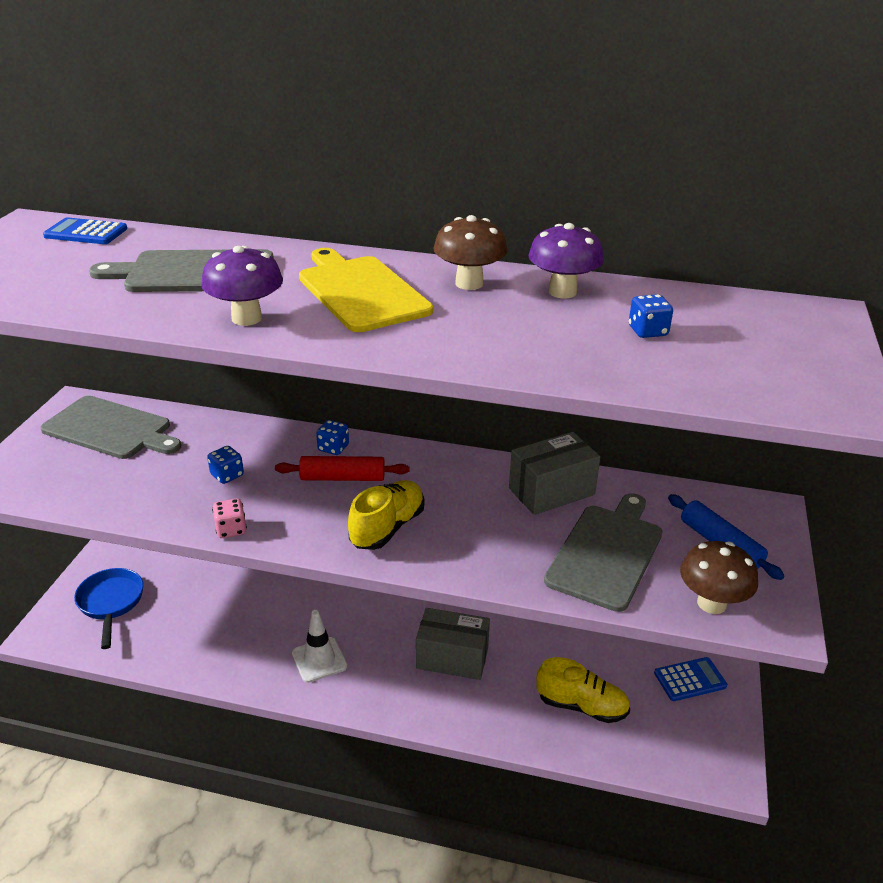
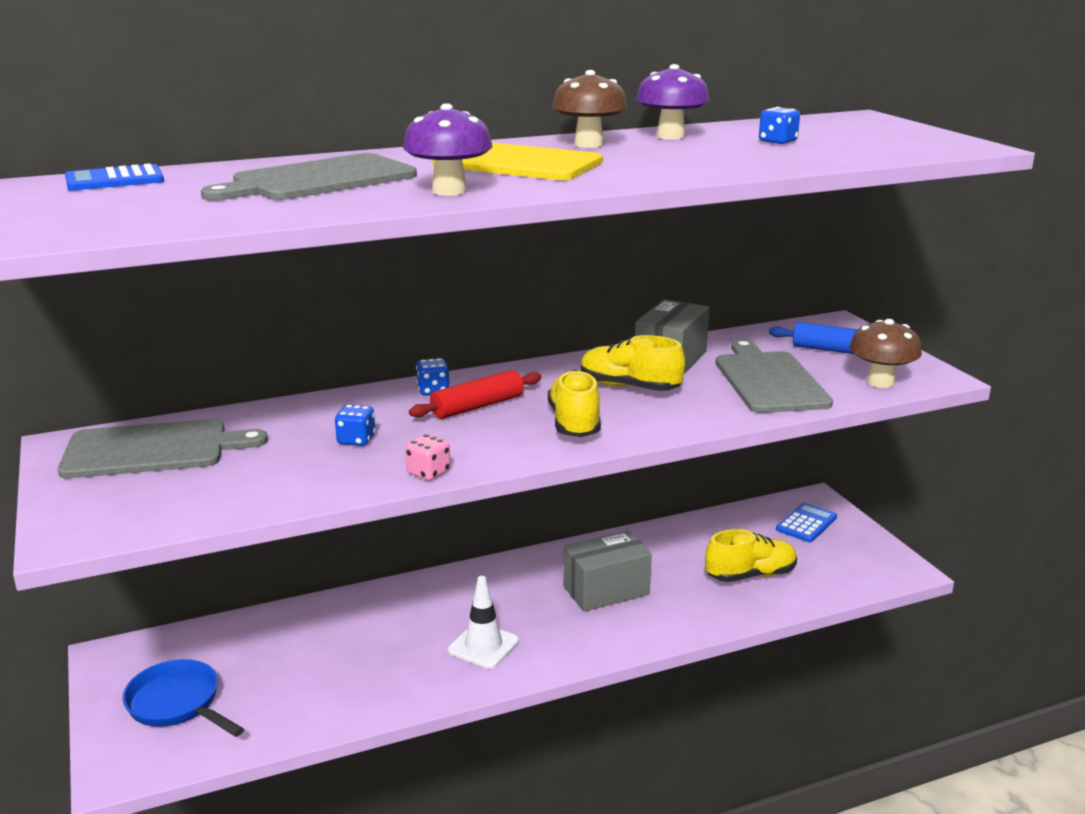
camera: 35 degrees left, 10 degrees down
none -> yellow shoe [581,335,685,391]

